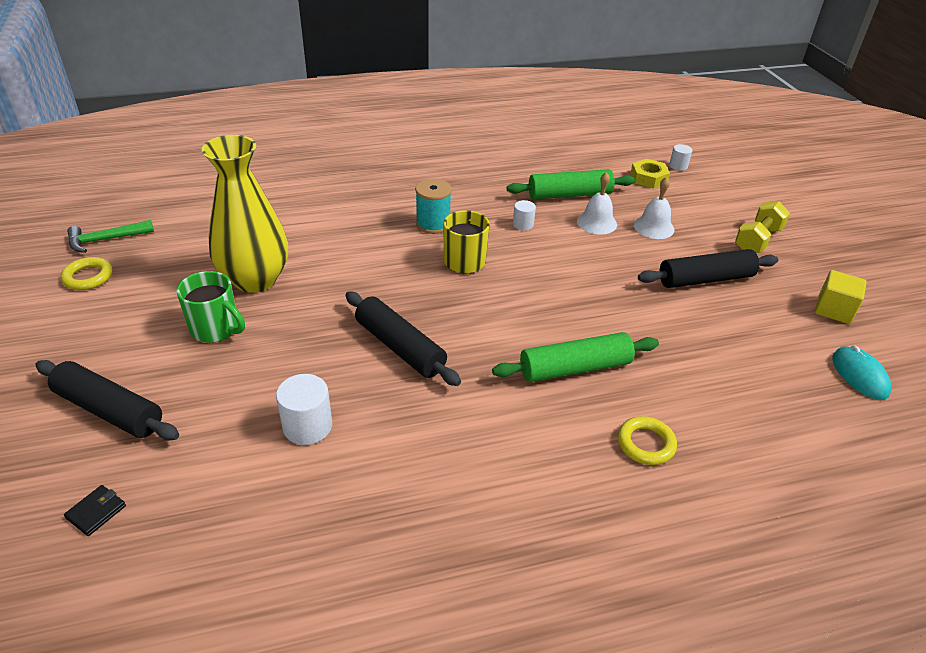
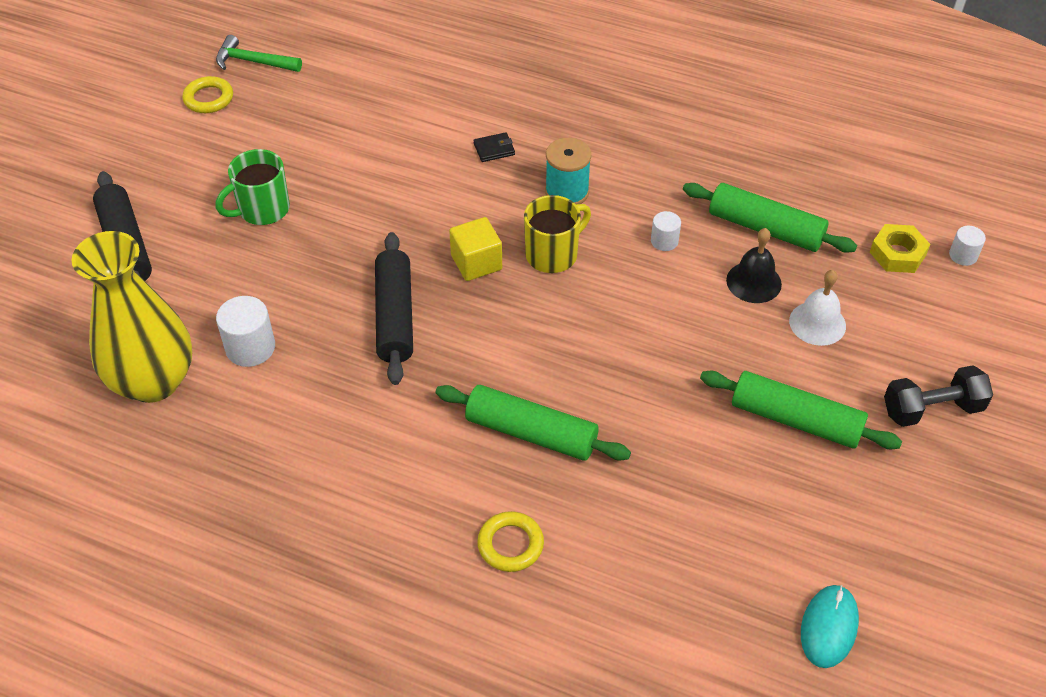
camera: 40 degrees right, 10 degrees up
black wallet [64,485,126,536] -> black wallet moved to [474,132,515,162]
green mug [176,271,245,343] -> green mug turned 75 degrees clockwise [215,149,290,225]
yellow vase [202,135,288,293] -> yellow vase moved to [72,231,192,403]
white bell [577,172,617,235] -> black bell [726,228,782,303]
black rolling pin [638,249,778,288] -> green rolling pin [700,370,902,449]
yellow dumbbell [735,201,790,253] -> black dumbbell [884,365,993,427]
yellow cube [815,270,867,324] -> yellow cube moved to [449,217,502,281]

